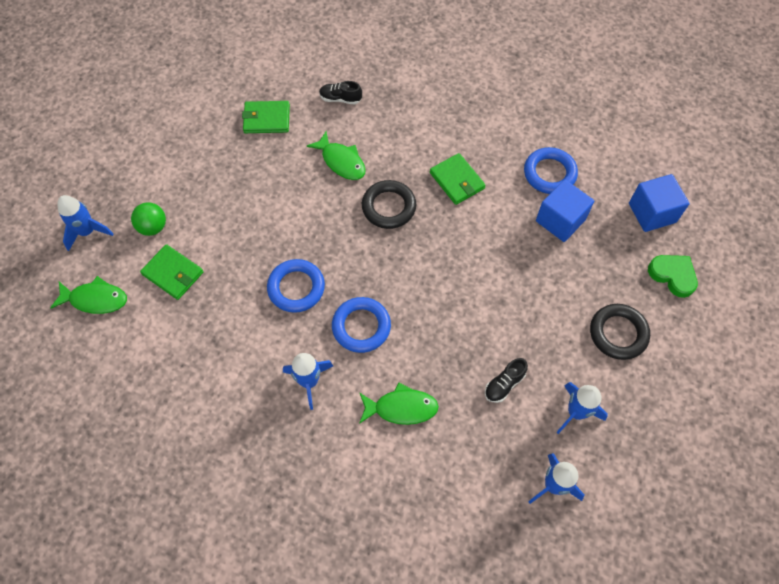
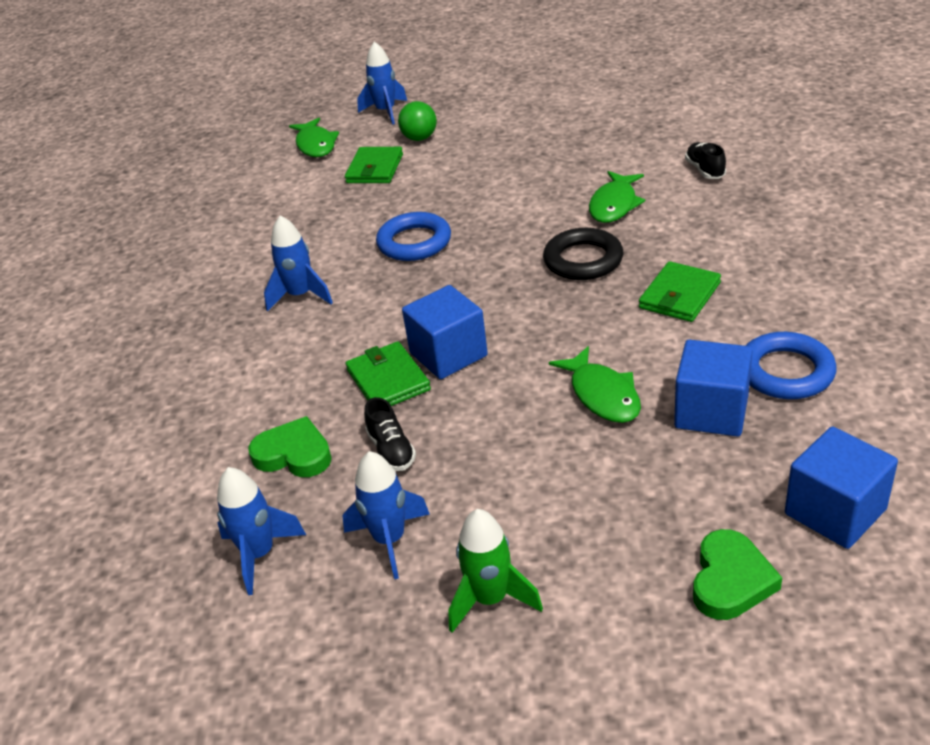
camera: 70 degrees right, 25 degrees down
green wallet [242,101,290,133] -> green wallet moved to [345,341,431,406]
blue ring [332,297,391,353] -> none
green fish [359,382,439,425] -> green fish moved to [549,346,641,423]
black shoe [485,358,528,403] -> black shoe turned 135 degrees counterclockwise [364,397,416,471]
black ring [590,304,650,360] -> none
none -> green heart [248,416,332,477]
none -> blue cube [402,285,488,379]
none -> green rocket [448,509,543,633]

